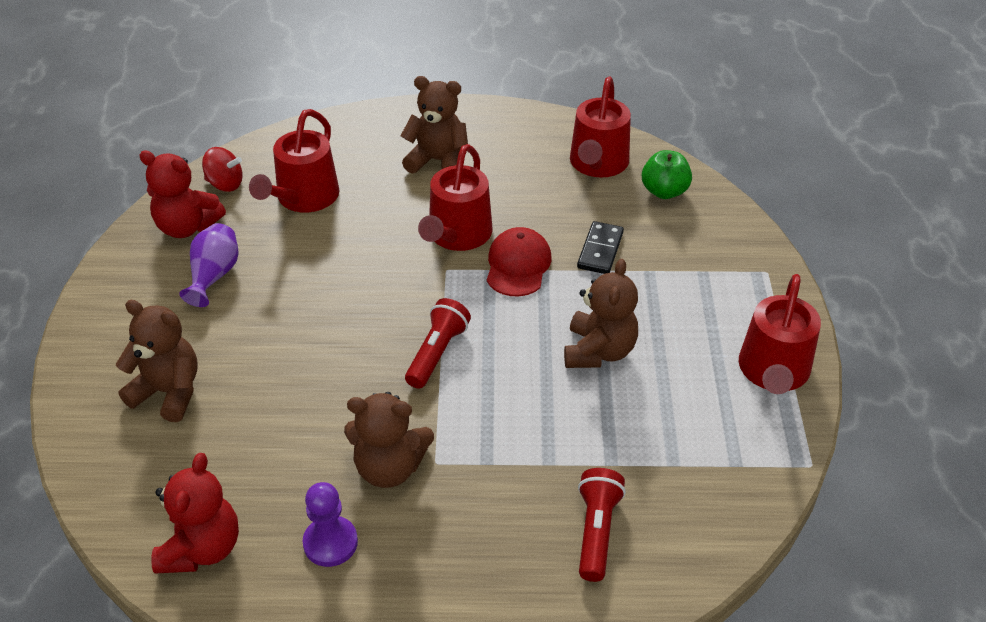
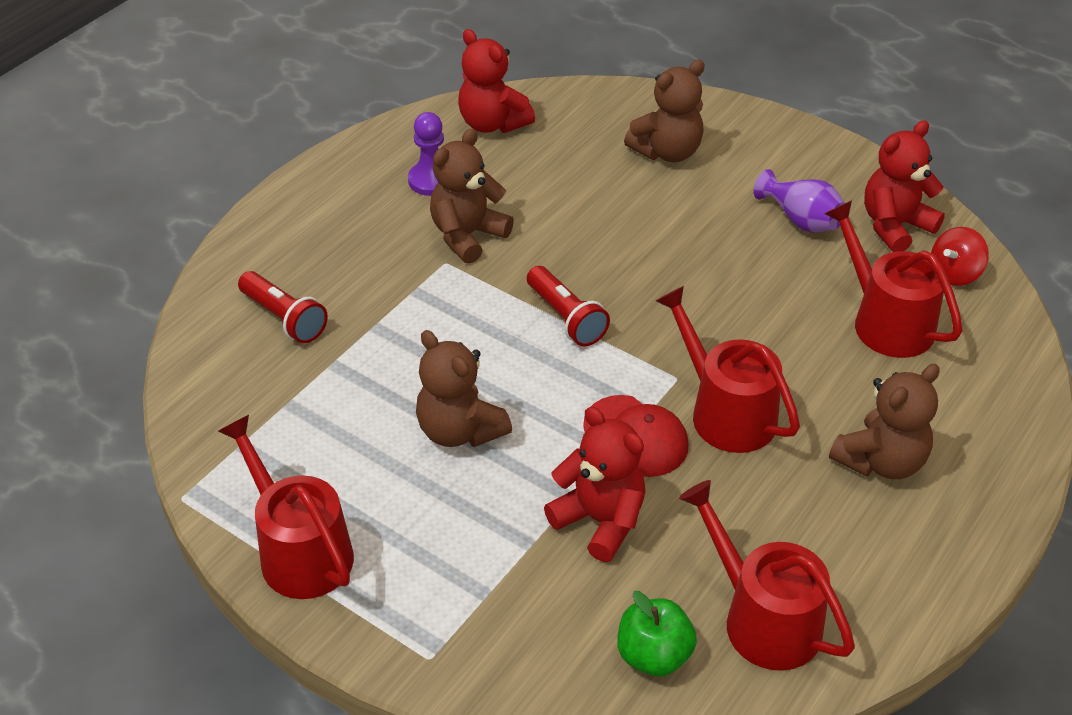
camera: 125 degrees right, 0 degrees up
black domino [577,221,624,274] -> red teddy bear [544,407,646,562]

